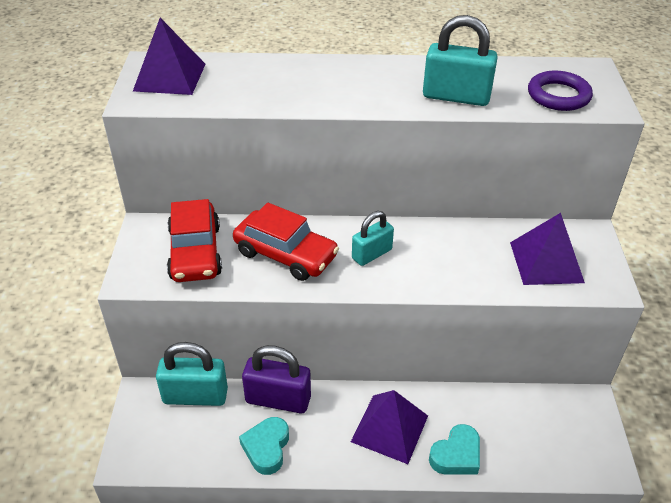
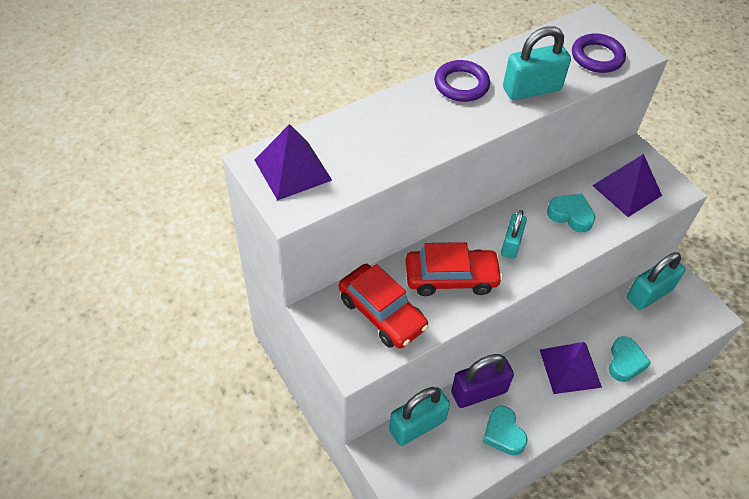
camera: 35 degrees left, 10 degrees up
none -> purple ring [434,60,490,102]
none -> turquoise heart [547,194,595,232]
none -> turquoise padlock [627,252,685,310]

